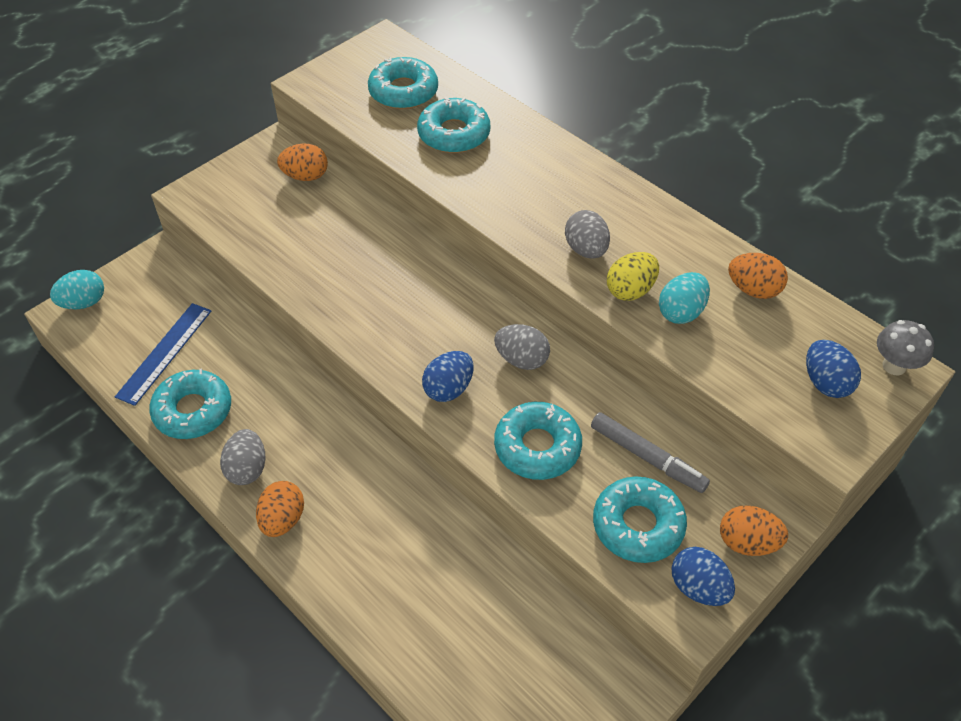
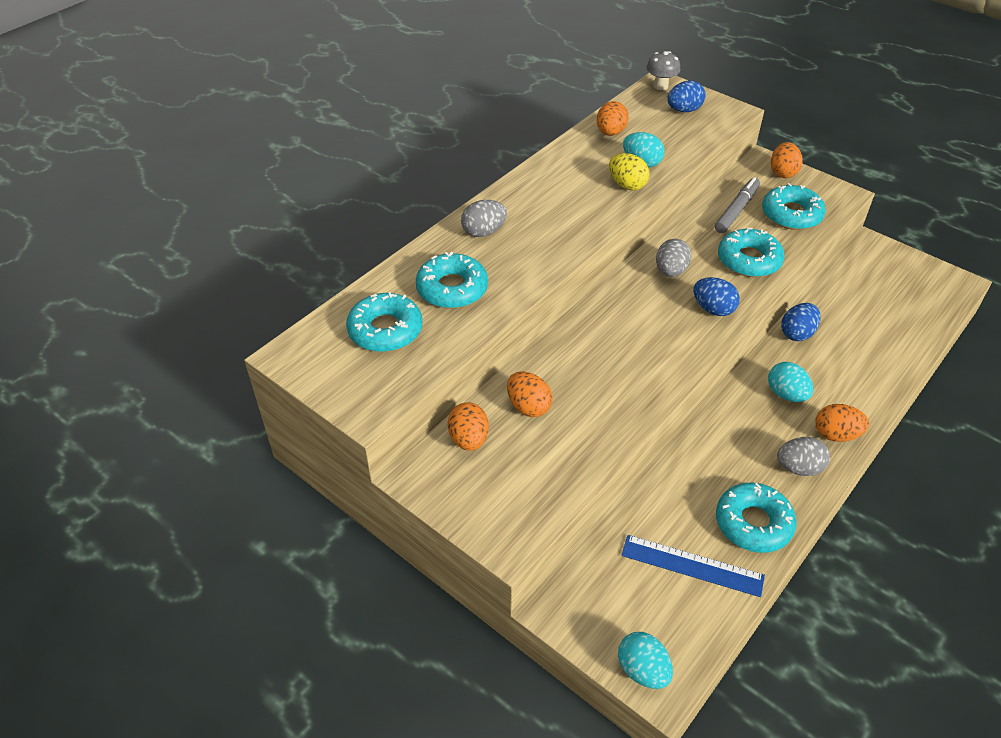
camera: 95 degrees left, 5 degrees down
grey egg [565,210,610,259] -> grey egg moved to [461,200,507,237]
blue egg [671,547,735,606] -> blue egg moved to [781,303,821,341]
none -> orange egg [507,372,553,417]
none -> turquoise egg [768,362,813,402]

